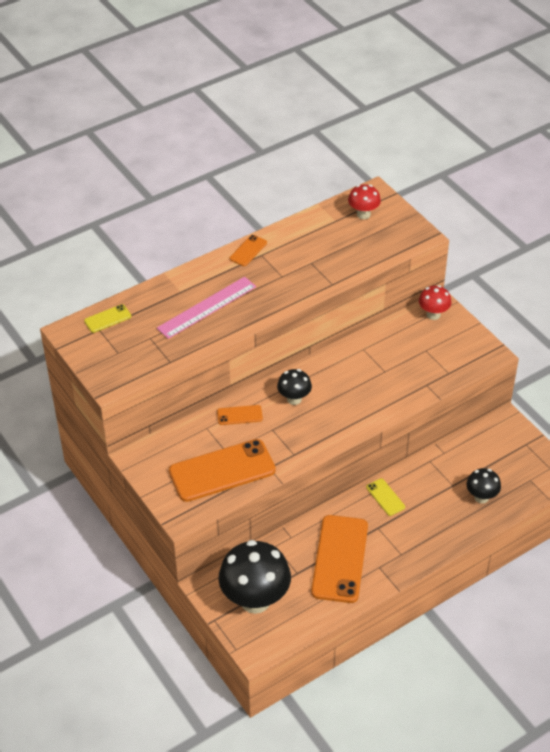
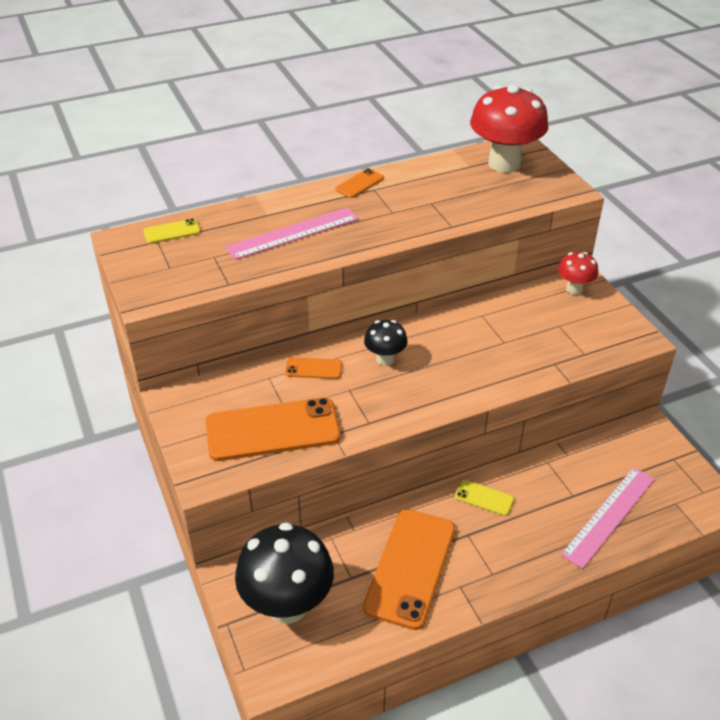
camera: 10 degrees right, 5 degrees down
red mushroom [348,184,381,219] -> red mushroom [470,85,548,173], size x1.96
yellow phone [366,478,405,516] -> yellow phone turned 45 degrees counterclockwise [455,480,514,516]
black mushroom [466,468,501,504] -> pink ruler [561,467,655,569]

